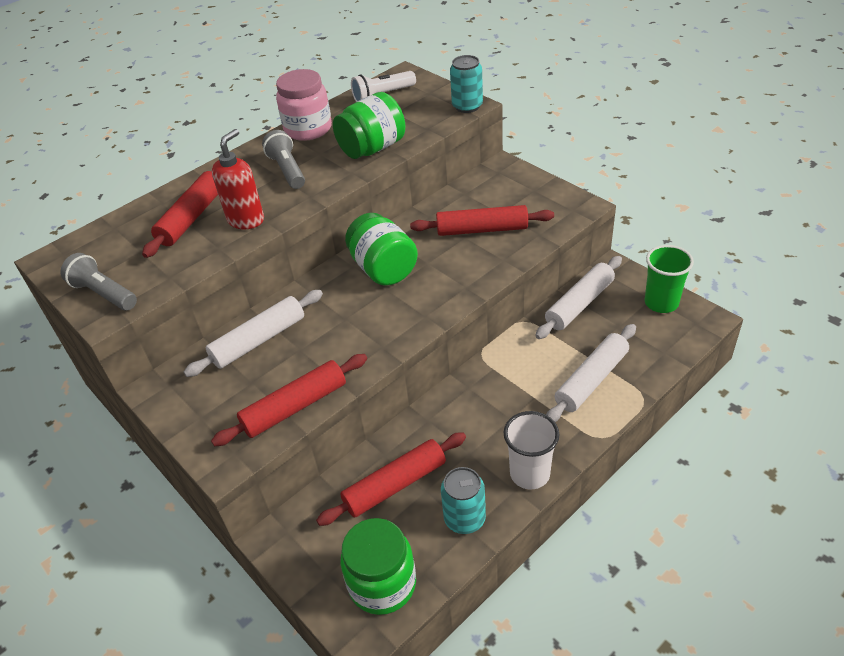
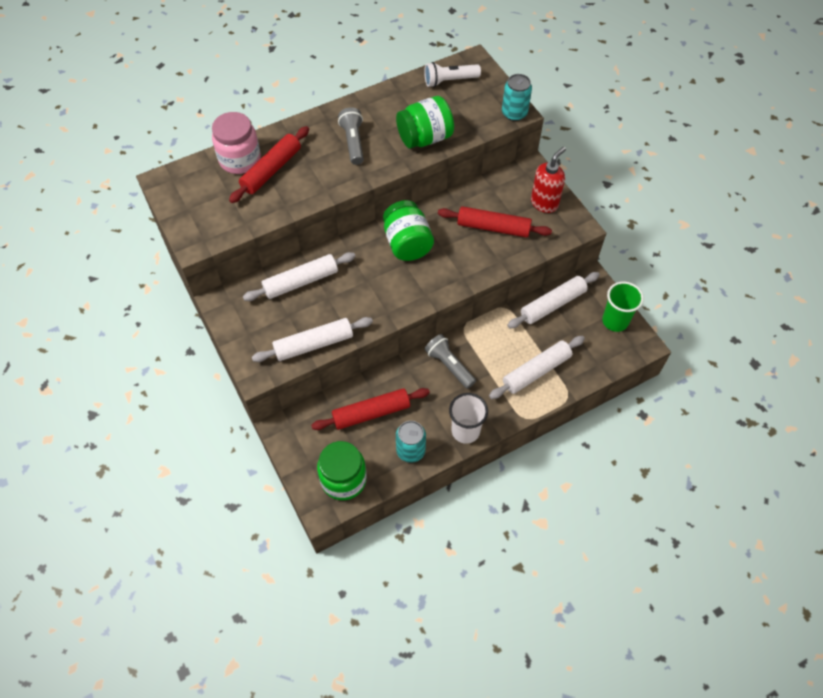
camera: 10 degrees right, 15 degrees up
grey flashlight [60,253,137,310] -> grey flashlight moved to [425,334,476,389]
red rolling pin [211,354,367,446] -> white rolling pin [252,317,373,362]
red soap dispenser [212,129,264,229] -> red soap dispenser moved to [531,147,566,213]
pink jar [276,69,332,141] -> pink jar moved to [212,112,261,174]

